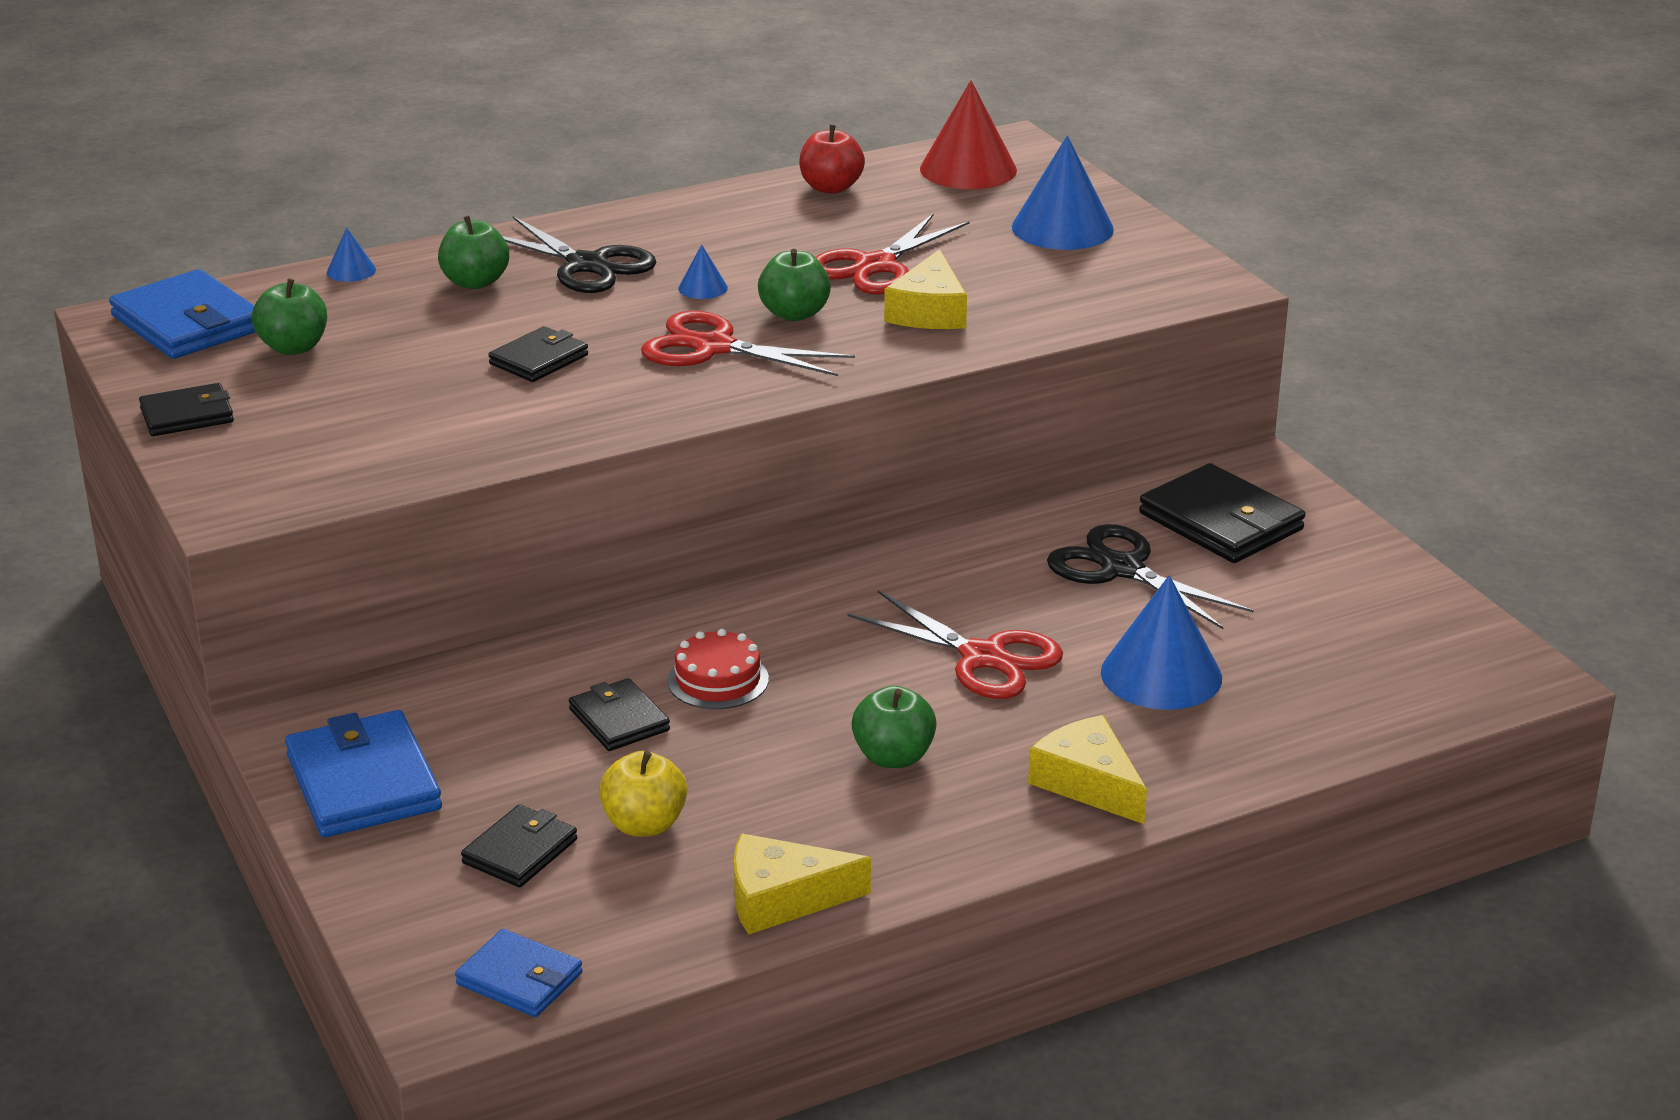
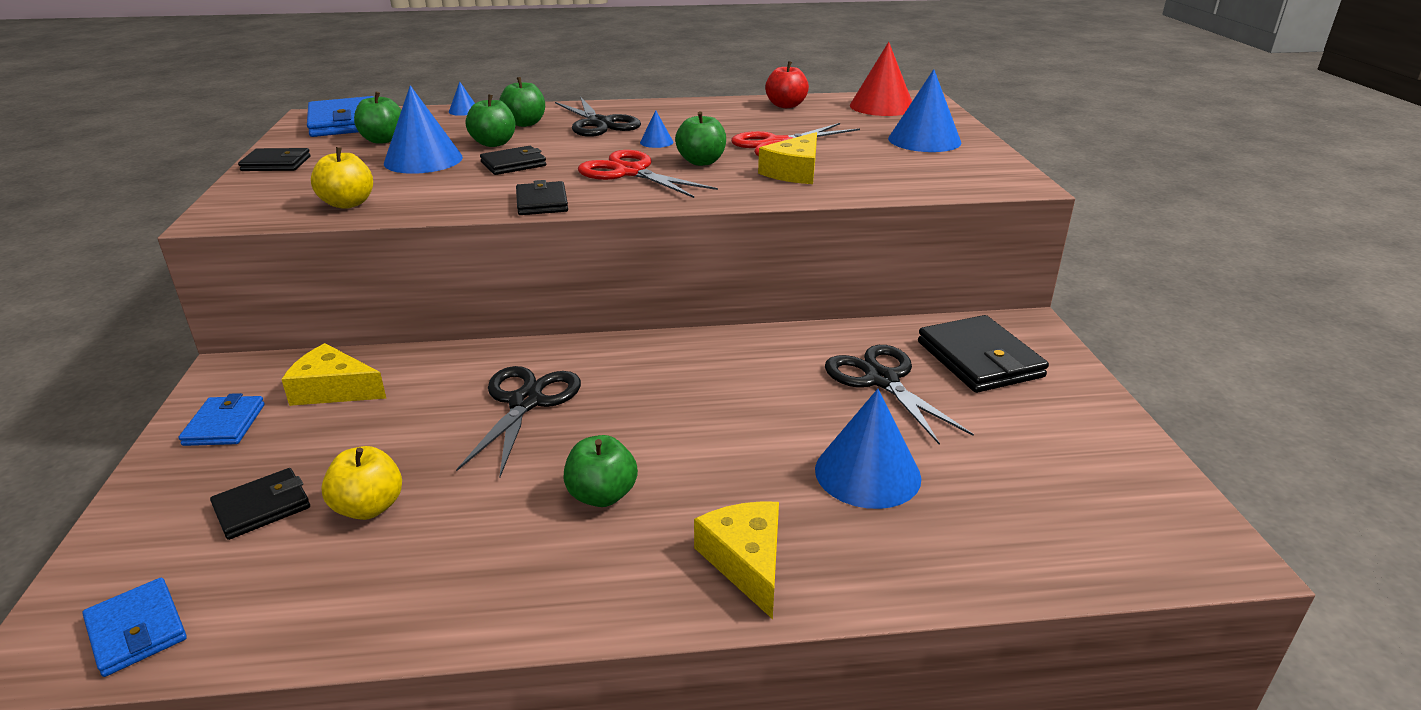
camera: 20 degrees right, 0 degrees up
blue wallet [285,710,442,837] -> blue wallet [178,393,265,446], size x0.59
black wallet [569,678,670,751] -> black wallet moved to [516,180,568,215]
red cake [667,629,769,709] -> black scissors [456,366,581,477]
yellow cheese [734,833,871,935] -> yellow cheese moved to [281,343,386,406]
red scissors [848,590,1063,699] -> none
none -> yellow apple [311,147,373,209]
none -> blue cone [384,85,463,174]
none -> green apple [465,94,516,147]

